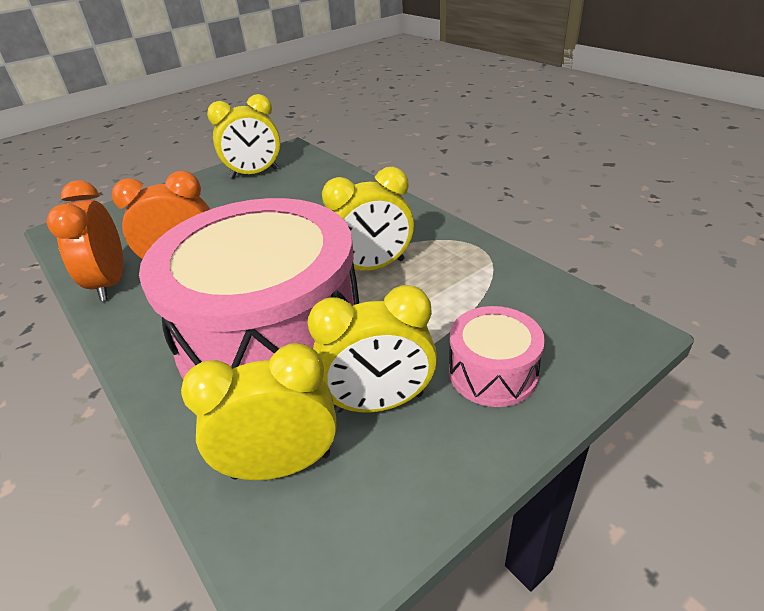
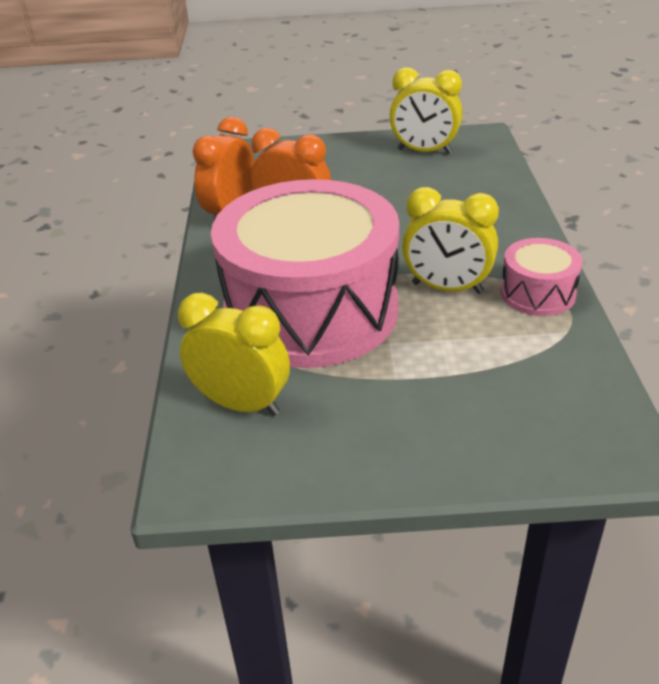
camera: 35 degrees right, 0 degrees up
yellow clock [308,285,437,413] -> none
pink drum [449,306,545,407] -> pink drum moved to [501,238,583,316]

